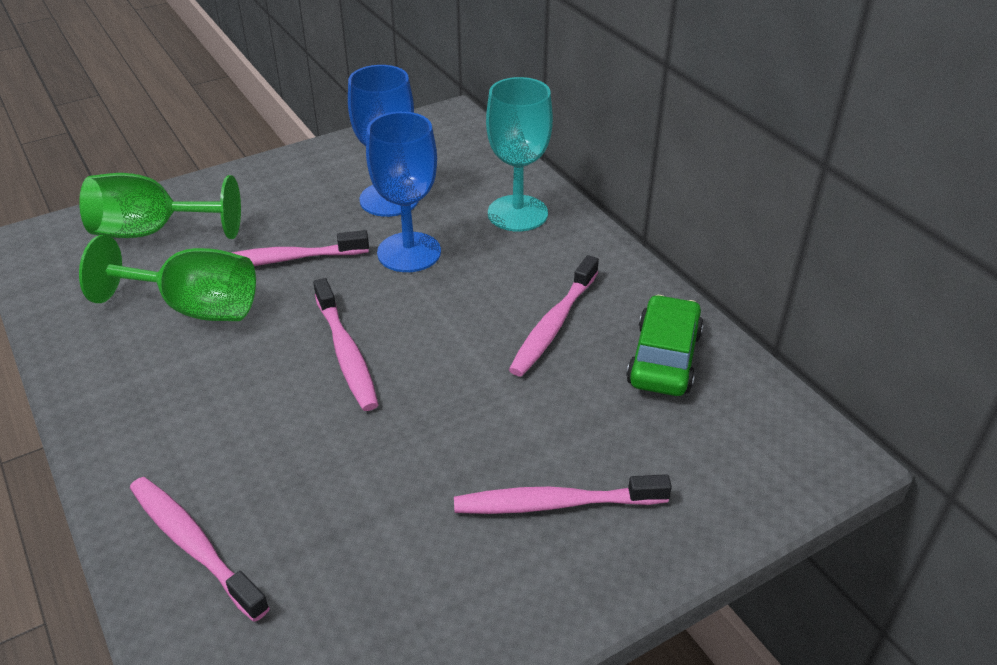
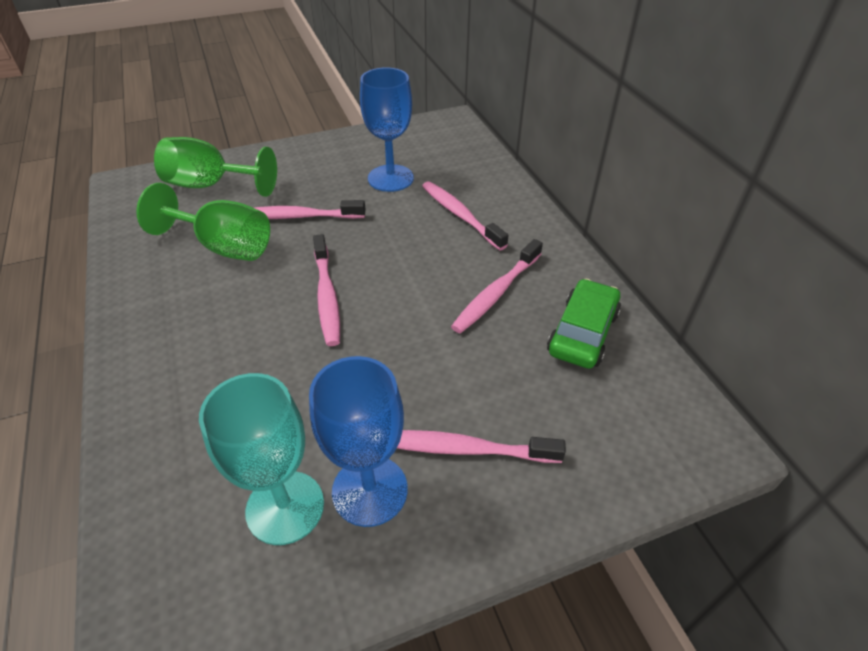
camera: 10 degrees right, 5 degrees up
pink toothbrush [130,477,270,622] -> pink toothbrush moved to [422,181,509,250]
blue goblet [366,112,441,272] -> blue goblet moved to [309,356,408,527]
turquoise goblet [486,77,553,232] -> turquoise goblet moved to [199,373,324,545]

